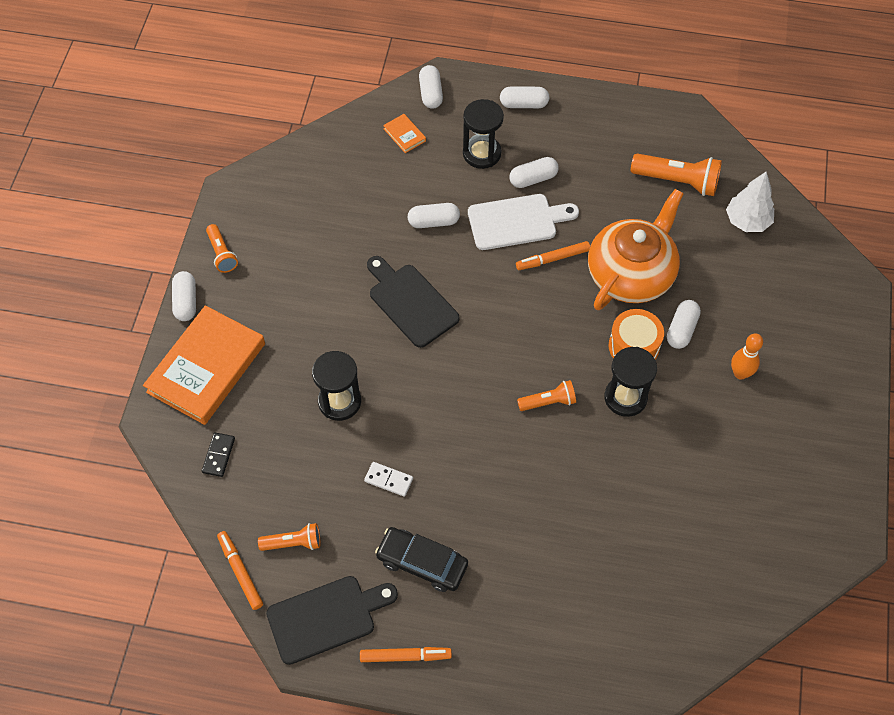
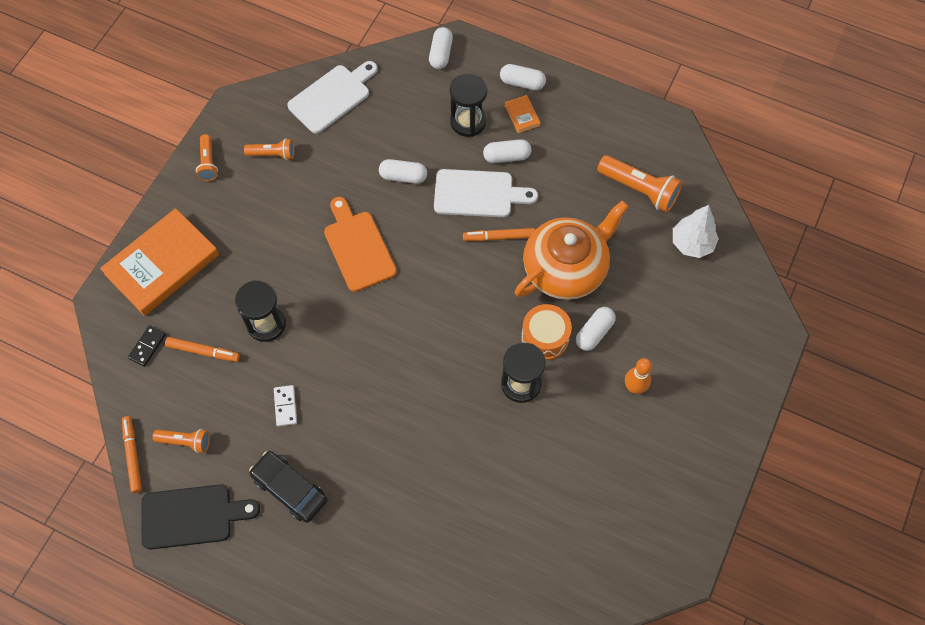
camera: 15 degrees right, 5 degrees up
white capsule [172,271,196,321] -> none
orange marker [360,647,452,662] -> orange marker moved to [165,337,240,362]
white domino [364,462,413,497] -> white domino turned 45 degrees clockwise [274,385,297,427]
black cutting board [367,256,460,348] -> orange cutting board [324,197,397,292]
orange book [383,114,426,153] -> orange book moved to [504,95,541,133]
orange flashlight [517,380,576,411] -> orange flashlight moved to [244,138,295,160]
none -> white cutting board [287,61,378,134]

